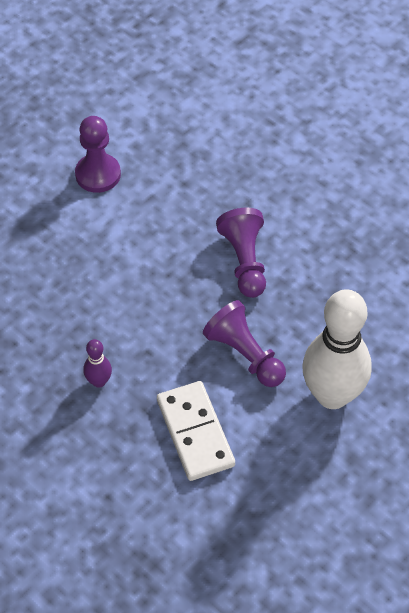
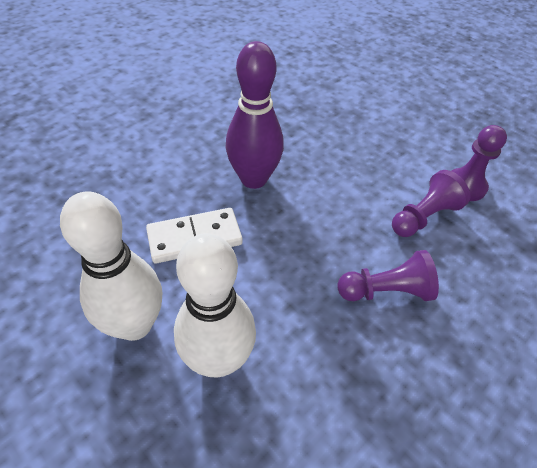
camera: 90 degrees right, 5 degrees down
purple bowling pin [83,339,112,388] -> purple bowling pin [225,41,284,189], size x2.36
purple pawn [203,300,286,387] -> purple pawn moved to [392,170,471,237]
none -> white bowling pin [60,191,163,341]

